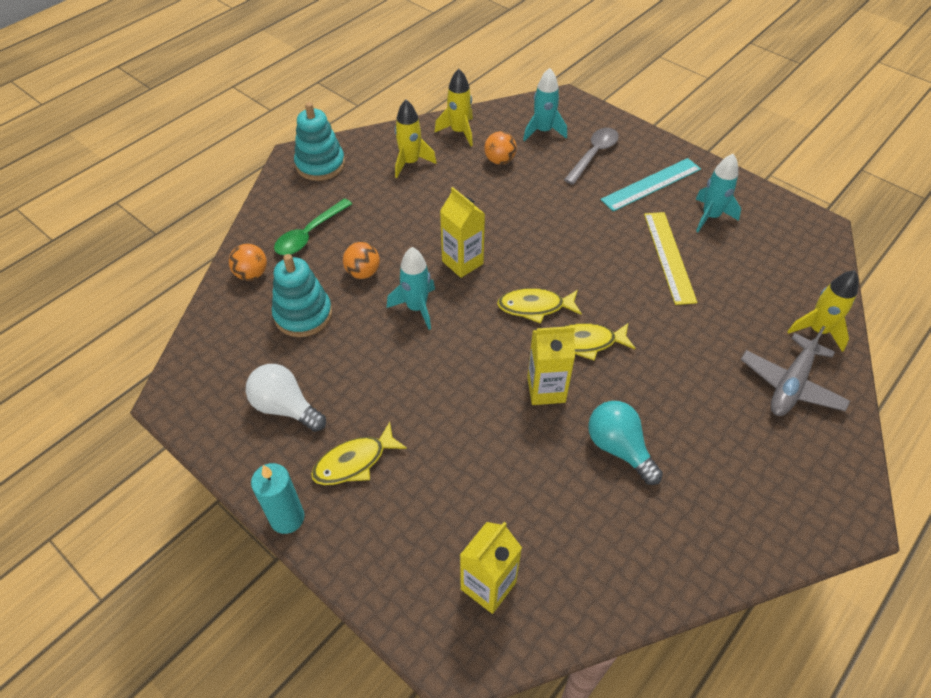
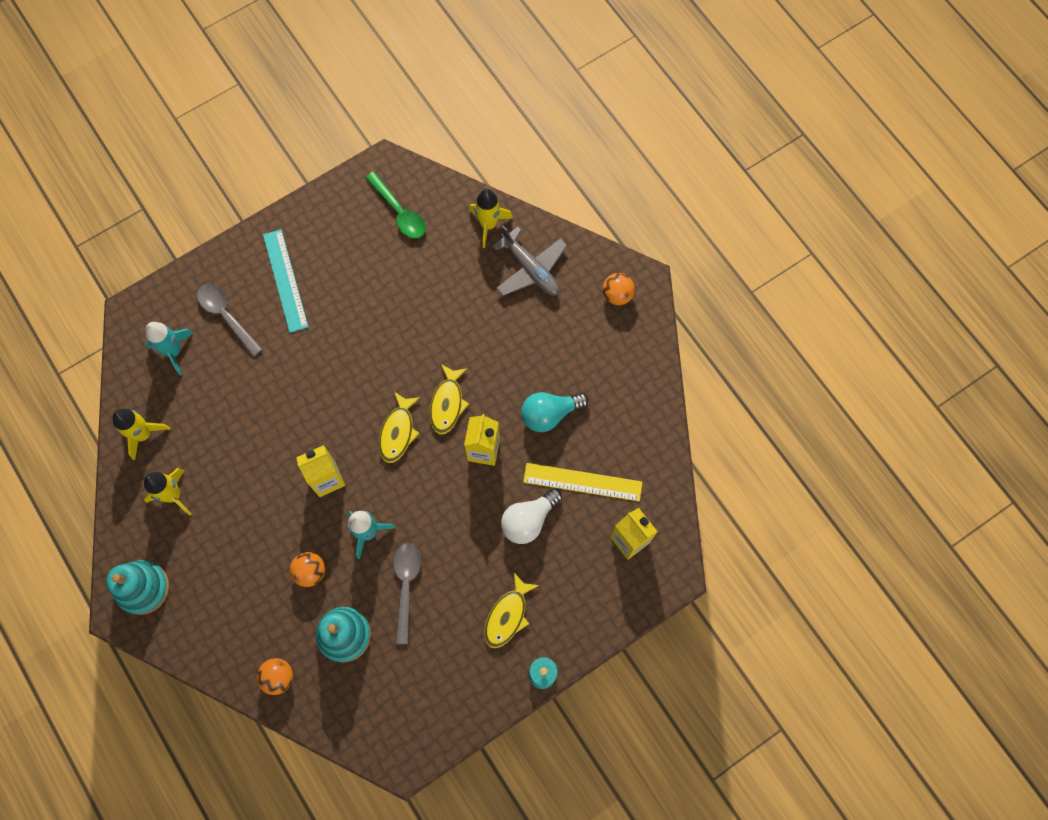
camera: 75 degrees left, 20 degrees up
white light bulb [246,364,326,432] -> white light bulb moved to [501,488,562,544]
green spoon [274,198,352,255] -> green spoon moved to [365,171,425,238]
yellow fish [311,422,407,485] -> yellow fish turned 45 degrees clockwise [484,572,539,648]
orange ball [484,131,517,165] -> orange ball moved to [602,273,635,305]
yellow ruler [644,212,697,305] -> yellow ruler moved to [523,463,642,502]
turquoise rocket [695,154,741,232] -> none
none -> grey spoon [393,543,421,644]

